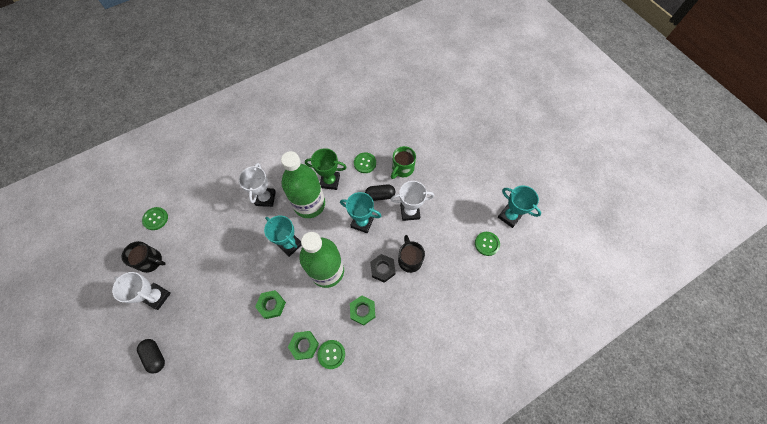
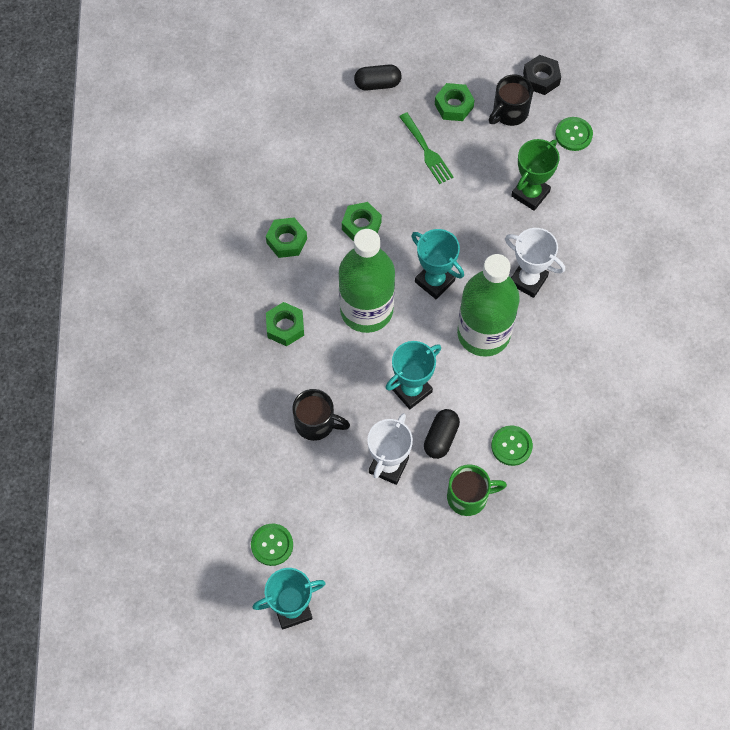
camera: 120 degrees right, 0 degrees up
white trophy [112,272,171,310] -> green nut [435,83,475,121]
turquoise trophy [264,216,301,257] -> turquoise trophy turned 60 degrees clockwise [411,229,464,299]
green trophy [305,148,347,190] -> green trophy moved to [511,139,560,211]
green button [317,340,345,369] -> none
black nut [370,254,396,283] -> black nut moved to [523,55,561,95]
green mug [391,146,416,179] -> green mug turned 105 degrees clockwise [447,464,507,516]
none -> green fork [399,113,454,184]

